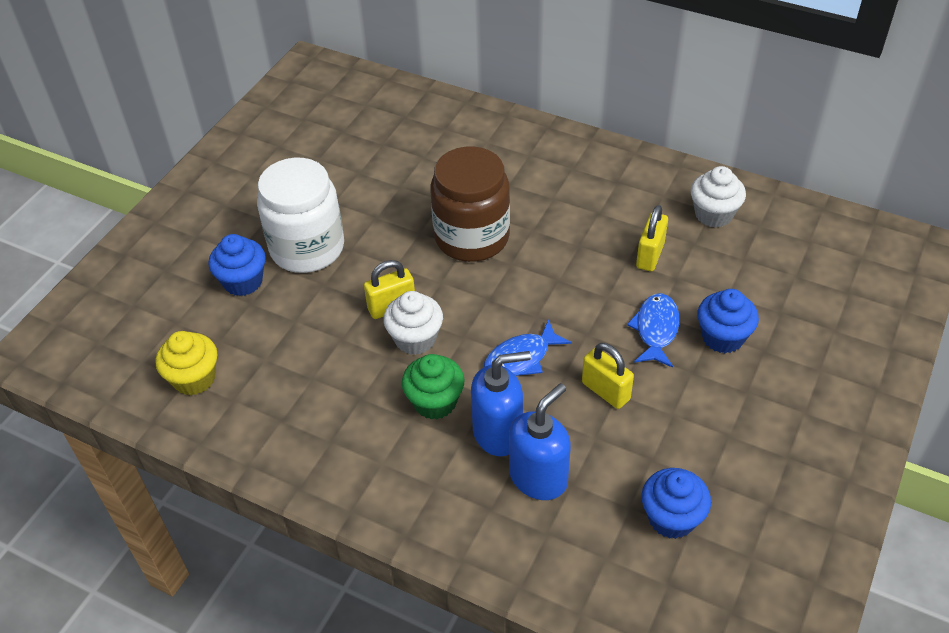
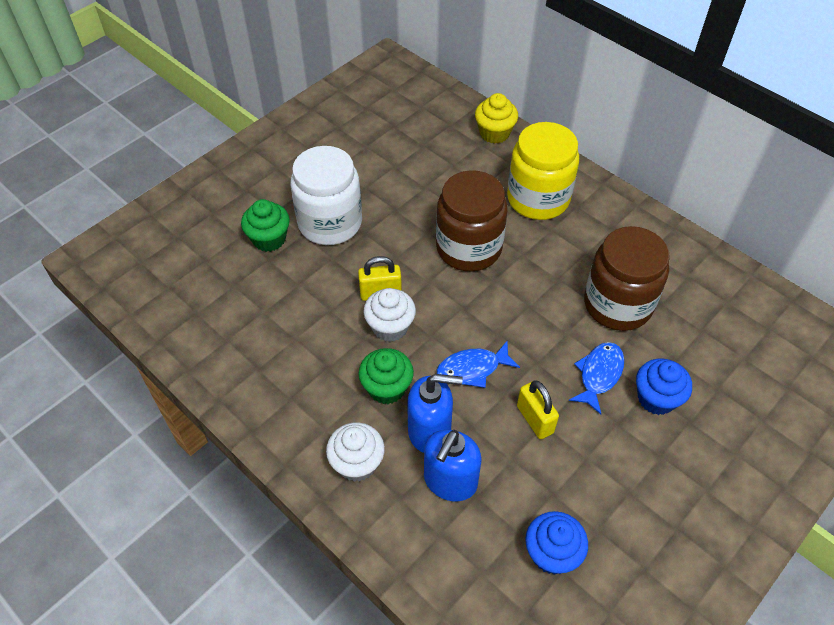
camera: 15 degrees right, 5 degrees up
yellow cupcake [156,331,217,396] -> yellow cupcake moved to [475,93,518,144]
blue cupcake [208,234,266,296] -> green cupcake [241,199,290,252]
blue soap dispenser [509,383,571,500] -> blue soap dispenser turned 150 degrees clockwise [424,430,481,501]
yellow padlock [636,205,668,271] -> brown jar [584,226,670,331]
white cupcake [691,166,746,227] -> white cupcake moved to [326,423,385,482]
none -> yellow jar [507,122,579,220]

